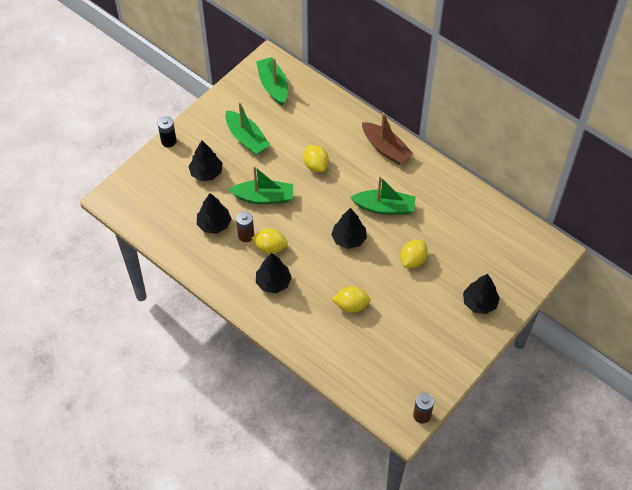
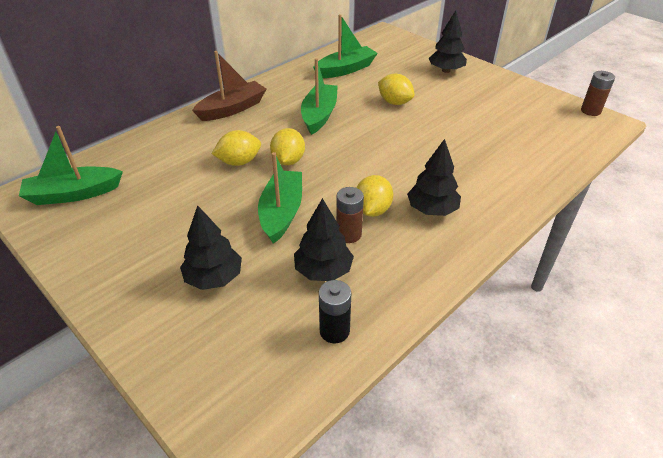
camera: 85 degrees left, 15 degrees down
black battery [158,116,177,147] -> black battery moved to [319,280,351,343]
green boat [225,102,270,155] -> green boat moved to [313,14,378,78]
black tree [331,208,367,249] -> none
yellow lemon [332,286,371,313] -> yellow lemon moved to [270,128,305,165]

